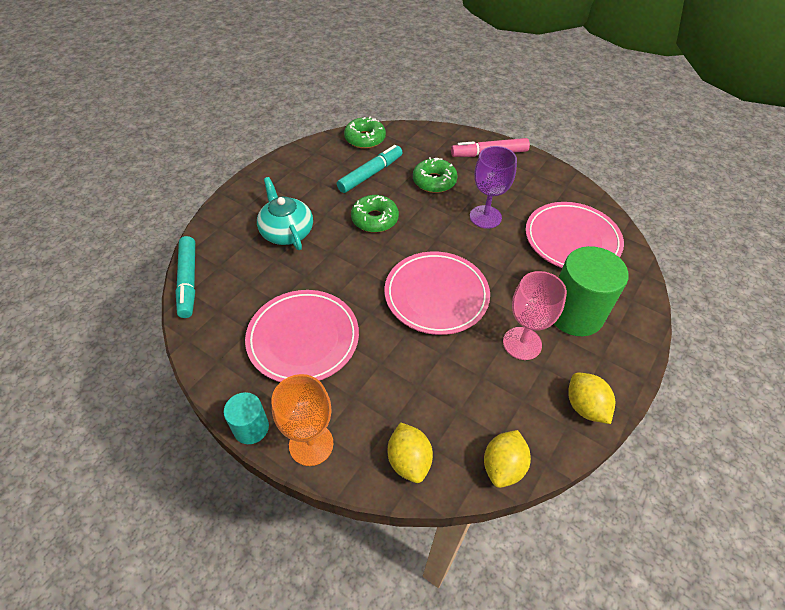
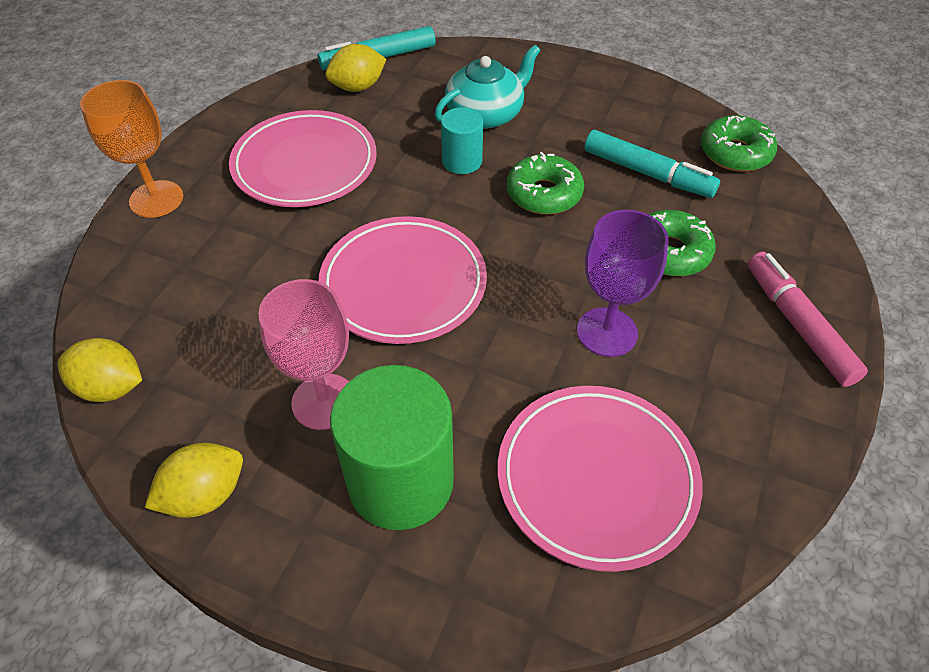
camera: 80 degrees right, 0 degrees up
turquoise cylinder [223,392,269,444] -> turquoise cylinder moved to [441,107,483,174]
yellow lemon [388,422,433,483] -> yellow lemon moved to [326,44,386,92]

